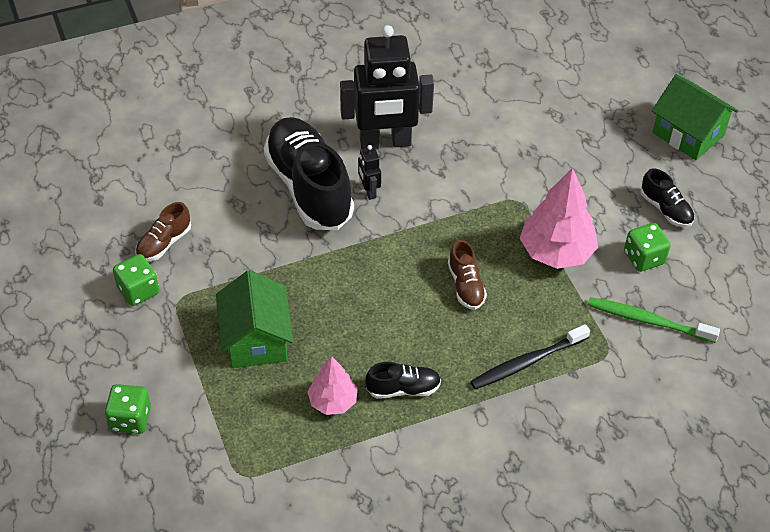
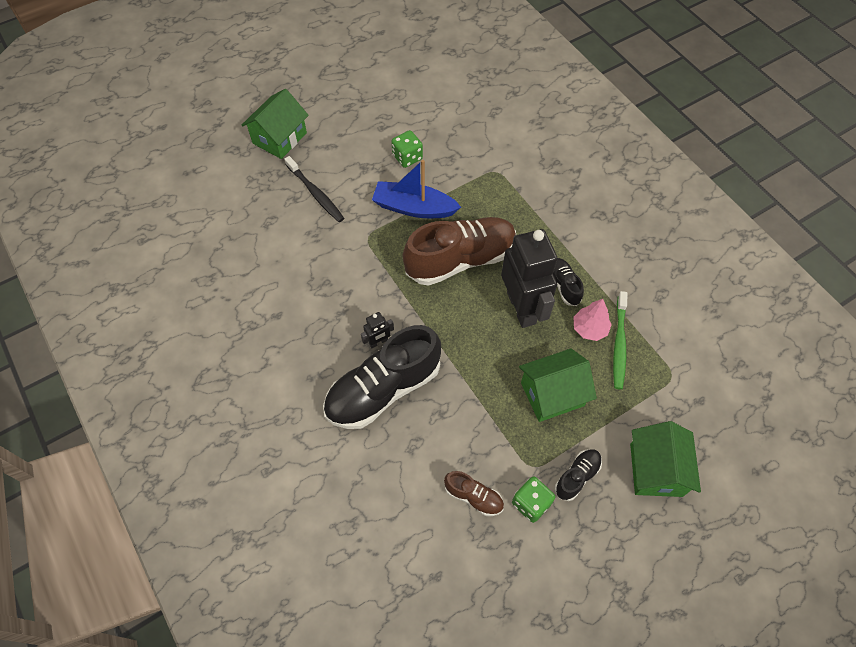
camera: 100 degrees left, 10 degrees up
green dice [105,384,151,434] -> green house [630,421,701,497]
black robot [340,25,434,149] -> black robot moved to [501,229,558,328]
brown shoe [448,240,487,310] -> brown shoe [403,217,516,286], size x2.19
black toothbrush [470,324,590,389] -> black toothbrush moved to [284,156,344,222]
pink tree [520,168,598,269] -> blue boat [372,160,461,218]
green toothbrush [588,297,720,343] -> green toothbrush moved to [613,291,628,389]
black shoe [640,169,695,227] -> black shoe moved to [555,449,602,501]

